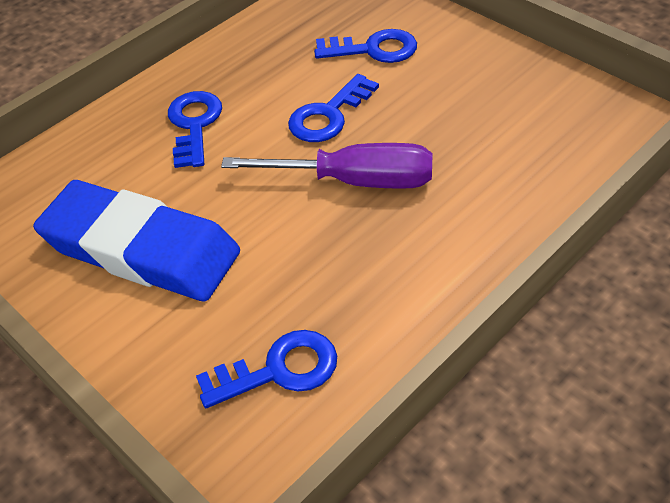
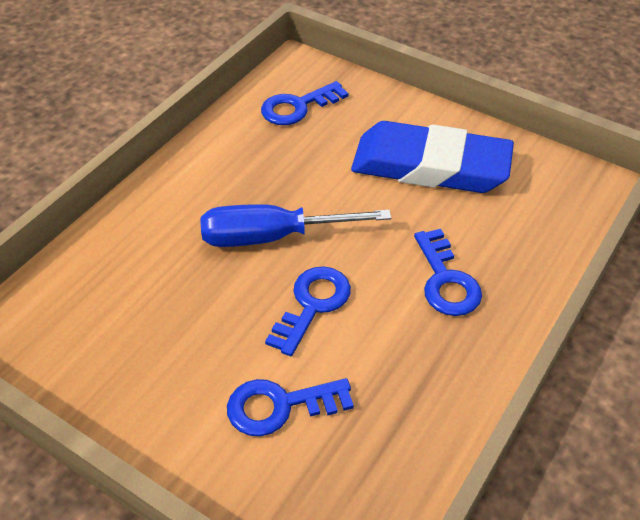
camera: 165 degrees right, 0 degrees up
purple screwdriver [221,143,433,189] -> blue screwdriver [200,204,391,247]

